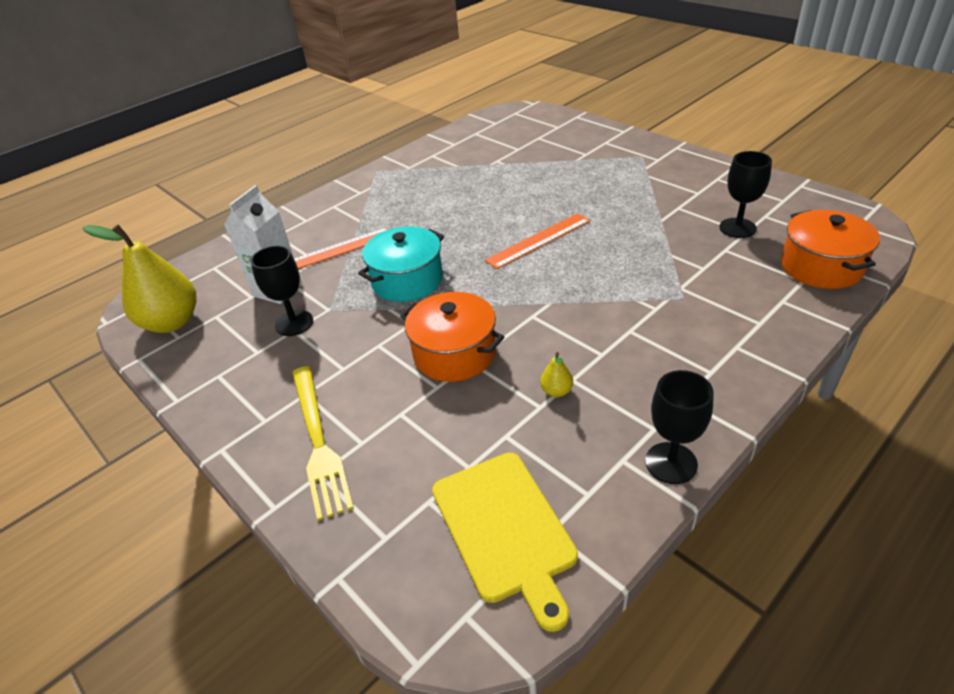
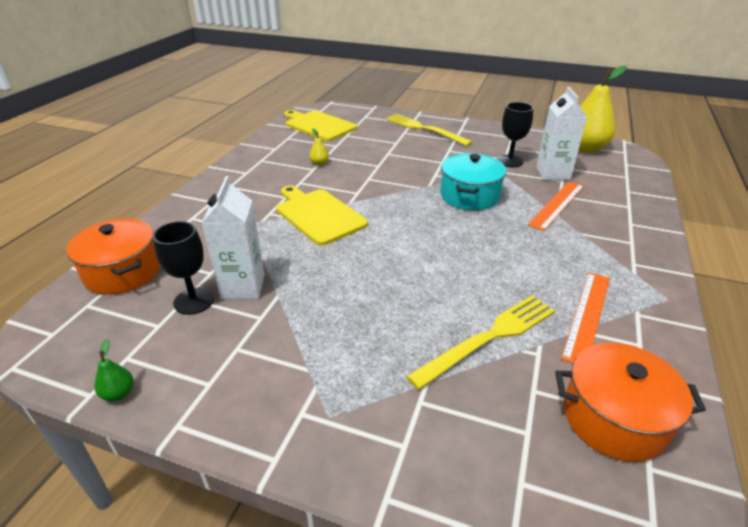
camera: 150 degrees right, 5 degrees down
orange pot [400,292,504,382] -> orange pot moved to [555,343,706,462]
orange ruler [485,213,590,269] -> orange ruler moved to [561,272,610,364]
black goblet [645,370,714,484] -> none
none -> green pear [95,339,134,401]
none -> white carton [202,176,265,299]
none -> yellow cutting board [276,186,368,246]
none -> yellow fork [406,295,555,390]

